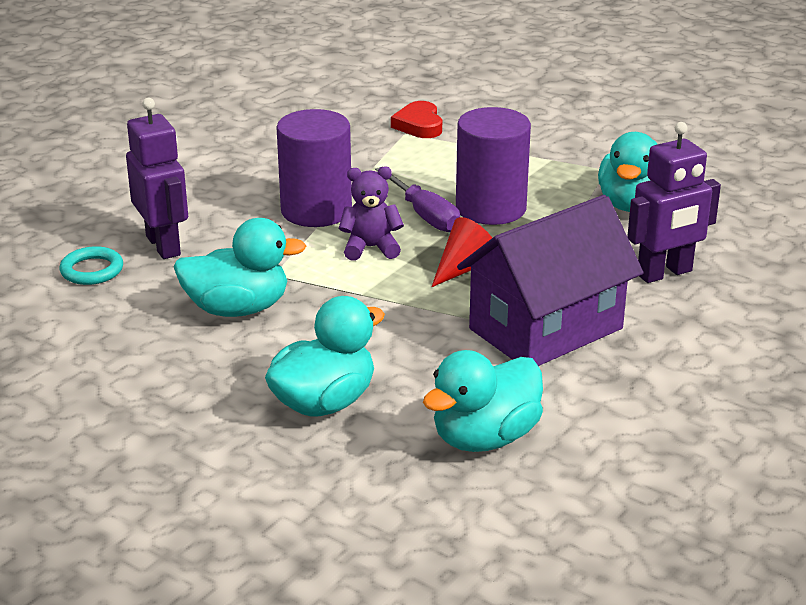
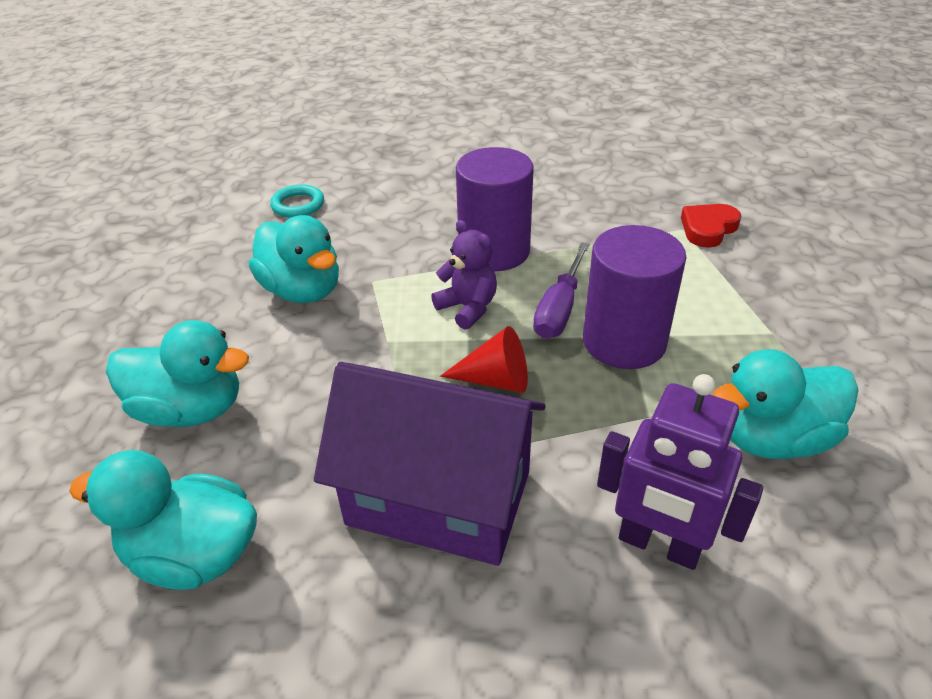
camera: 55 degrees right, 10 degrees up
purple robot [126,98,188,259] -> none

